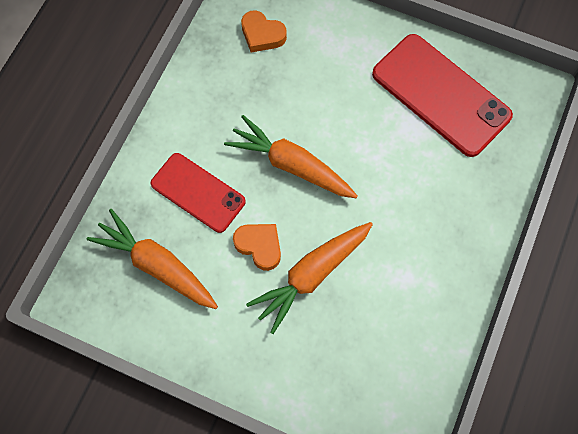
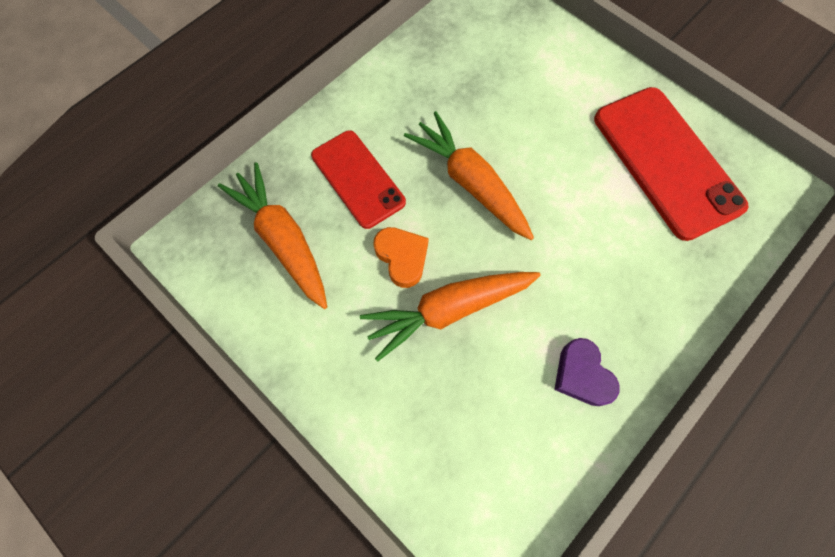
camera: 20 degrees right, 0 degrees up
orange heart [241,10,287,53] -> none
none -> purple heart [554,338,620,406]

